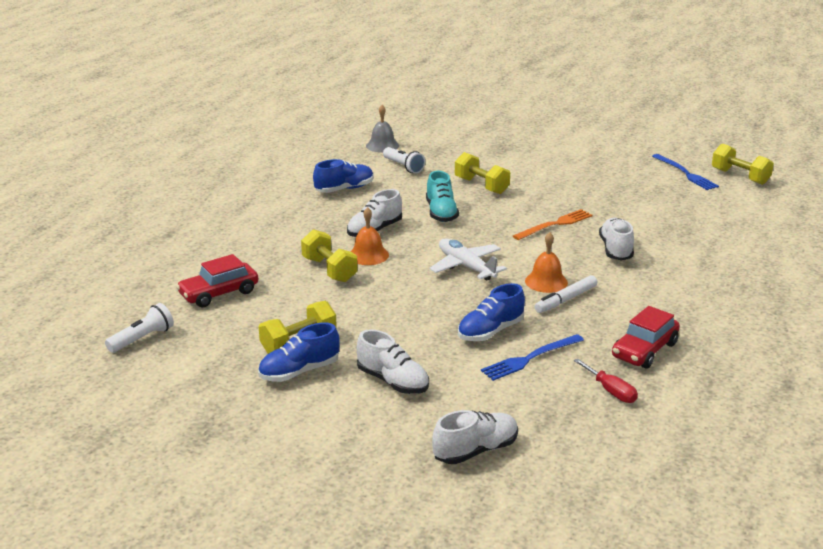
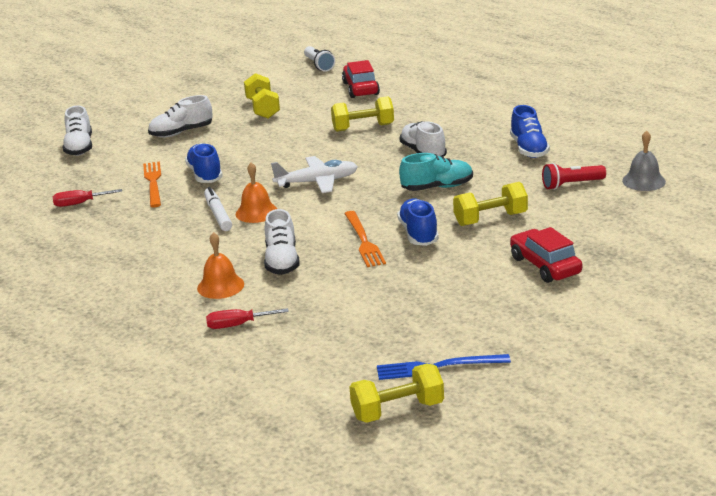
camera: 115 degrees right, 0 degrees up
blue shoe [258,323,340,382] -> blue shoe moved to [397,198,439,246]
orange bell [350,207,389,265] -> orange bell moved to [197,232,244,299]
white flashlight [383,147,425,173] -> red flashlight [542,163,606,190]
turquoise shoe [426,171,459,222] -> turquoise shoe turned 150 degrees clockwise [399,153,473,191]
blue fork [481,334,584,381] -> orange fork [143,161,161,208]
white shoe [599,218,634,261] -> white shoe turned 60 degrees clockwise [264,209,300,275]
red car [612,306,680,369] -> red car moved to [510,227,582,283]
none -> red screwdriver [206,308,289,329]

